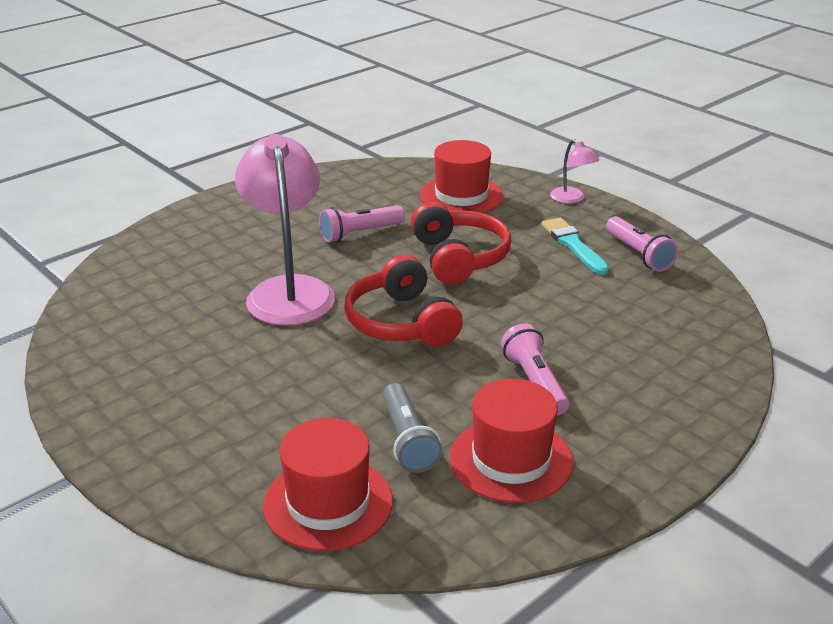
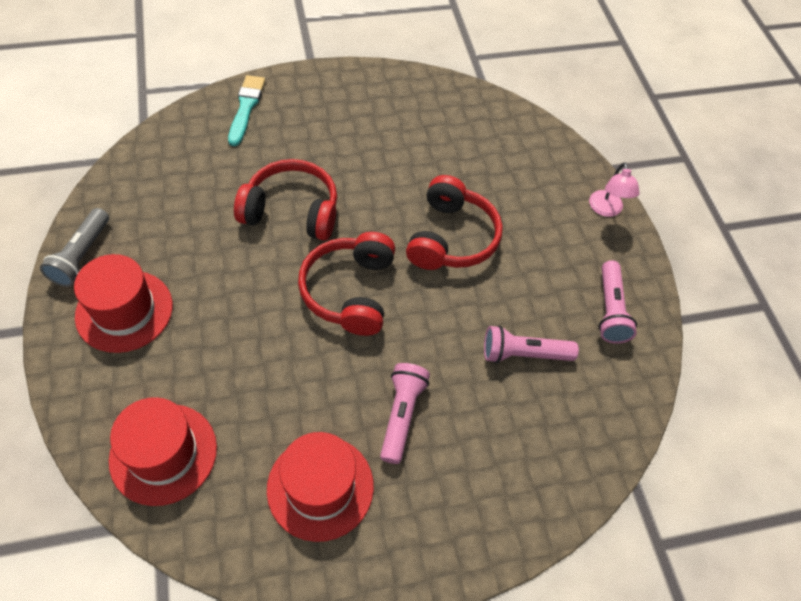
camera: 25 degrees right, 25 degrees up
pink lamp [235,134,335,326] -> red headphones [234,159,337,241]
pink flashlight [319,205,405,242] -> pink flashlight moved to [484,325,579,363]
grey flashlight [383,383,443,473] -> grey flashlight moved to [40,208,109,287]
red hat [420,140,503,213] -> red hat moved to [74,254,173,353]
turquoise brush [541,218,609,275] -> turquoise brush moved to [228,75,265,146]

